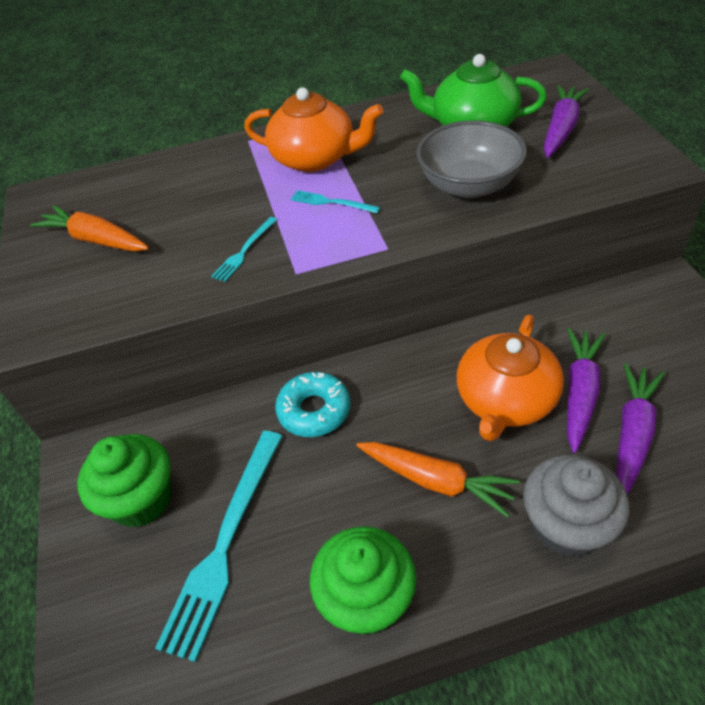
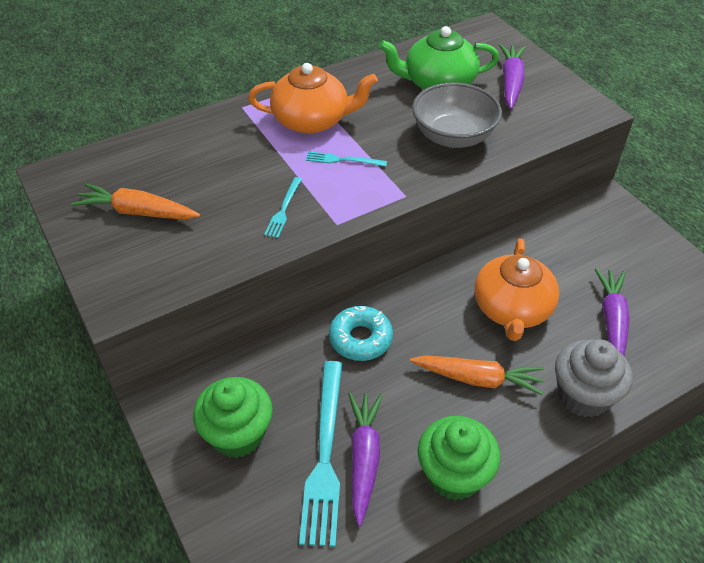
camera: 20 degrees left, 0 degrees up
purple carrot [567,328,606,453] -> purple carrot moved to [348,393,383,526]

